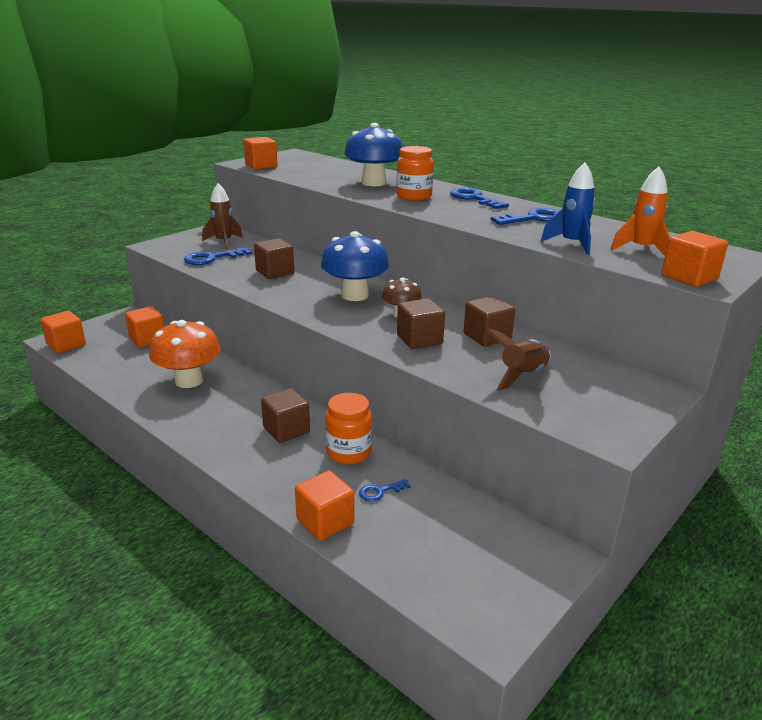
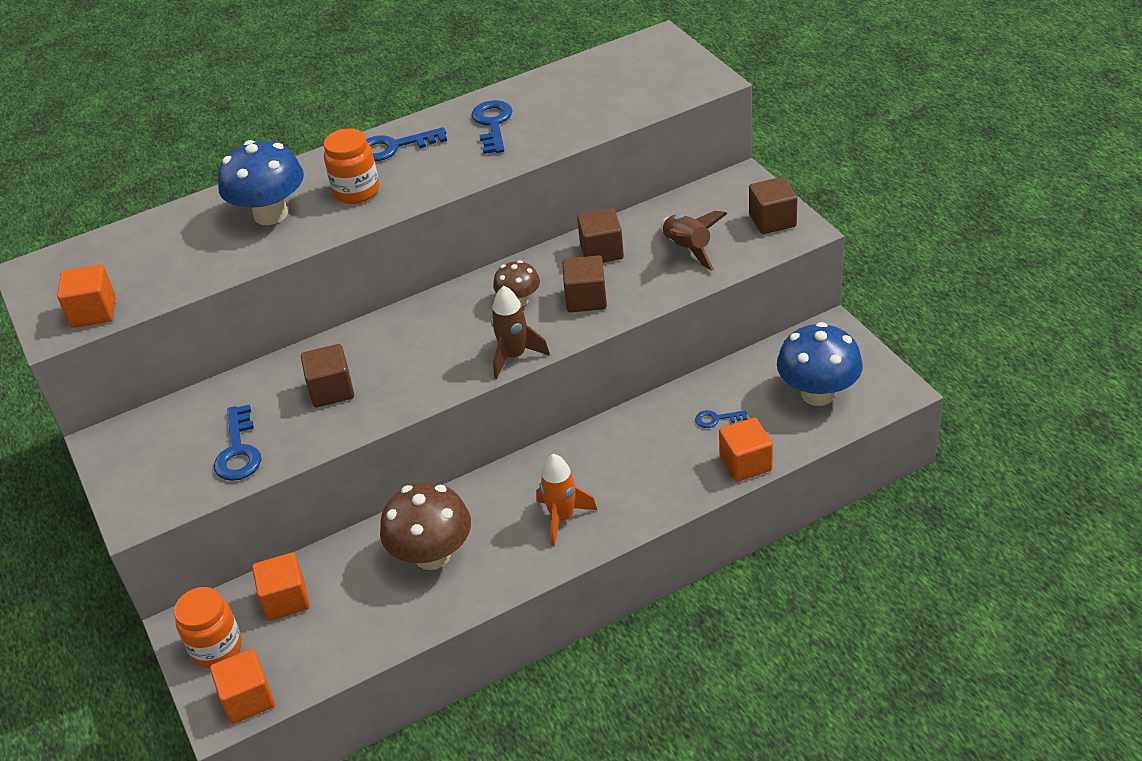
camera: 65 degrees left, 15 degrees up
orange mushroom [149,320,221,388] -> brown mushroom [380,482,471,570]
brown rocket [202,183,243,250] -> brown rocket moved to [491,286,550,379]
brown cube [261,388,310,443] -> brown cube moved to [749,177,797,234]
blue mushroom [321,231,389,301] -> blue mushroom moved to [777,322,863,406]
orange jar [325,393,372,465] -> orange jar moved to [174,587,242,668]
blue key [359,479,411,502] -> blue key turned 90 degrees clockwise [695,410,747,428]
blue rocket [541,162,596,255] -> none
orange rocket [611,166,670,256] -> orange rocket moved to [536,454,597,546]
orange cube [662,231,728,287] -> none

